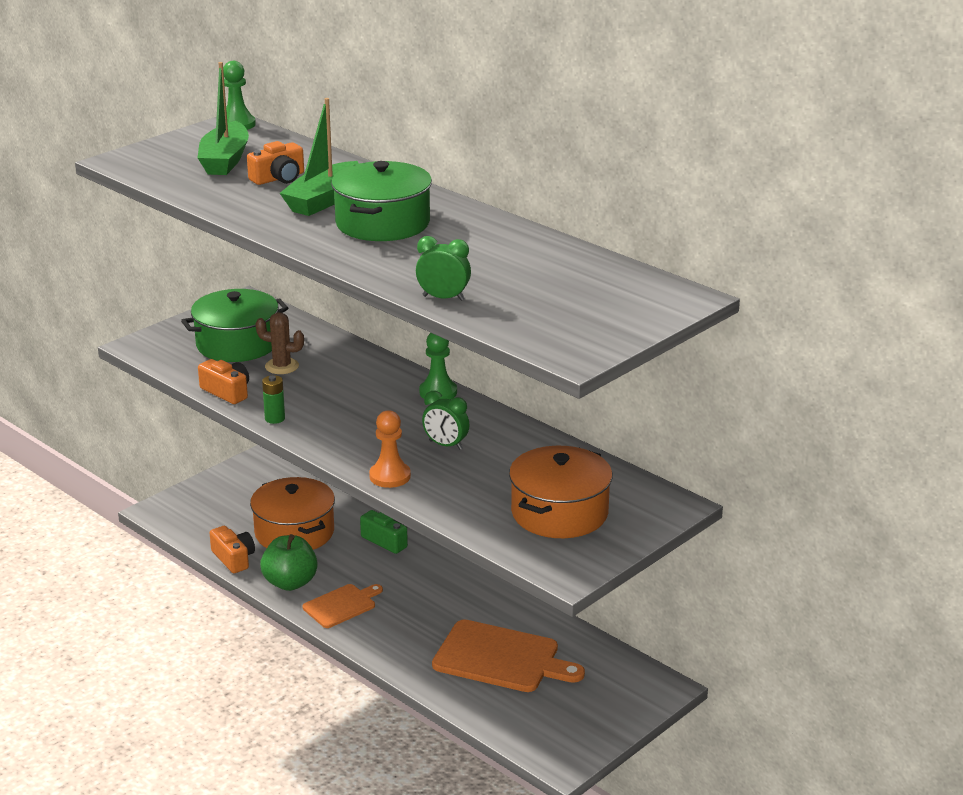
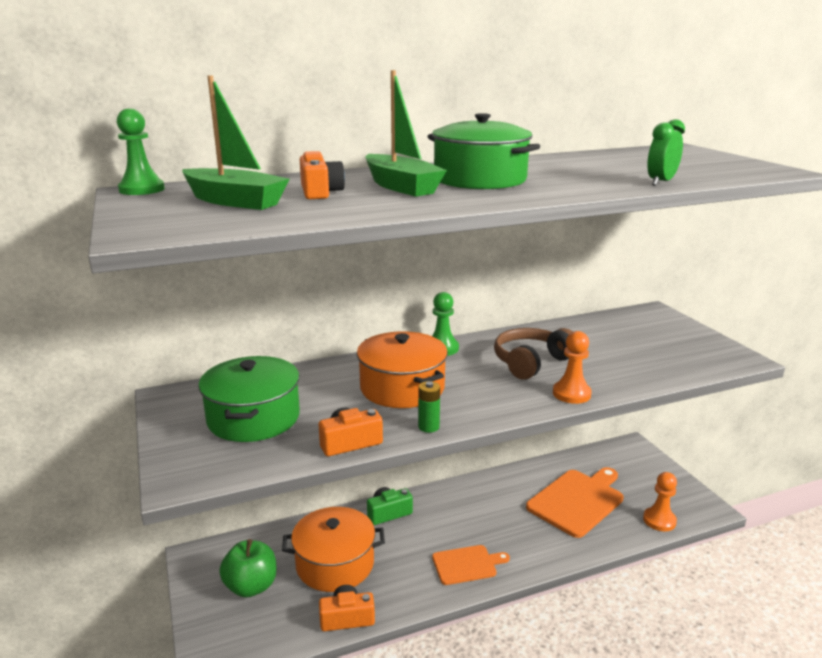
camera: 65 degrees left, 5 degrees down
brown cactus [256,312,304,374] -> none
green apple [260,534,318,591] -> green apple moved to [219,539,277,598]
orange cutting board [303,584,383,628] -> orange cutting board turned 90 degrees clockwise [432,545,510,585]
green clock [422,391,469,450] -> brown headphones [494,328,573,380]
orange pot [509,446,613,538] -> orange pot moved to [357,331,448,408]
none -> orange pawn [643,472,677,531]

